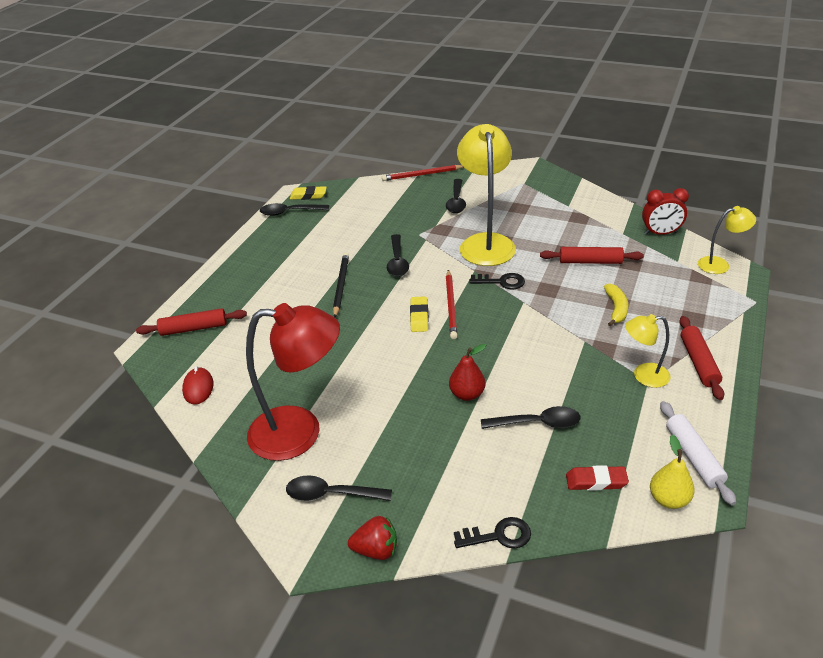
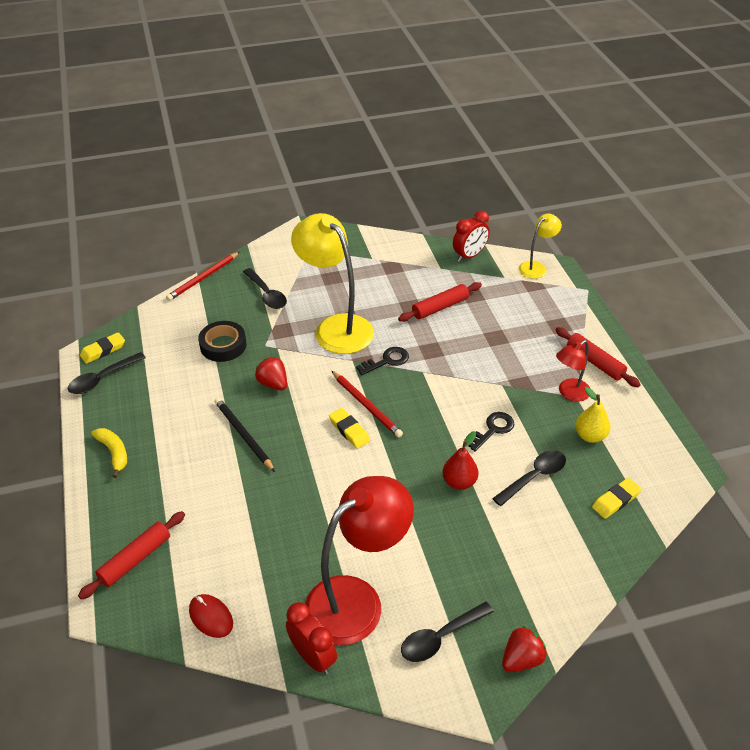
camera: 40 degrees left, 5 degrees up
black spoon [387,234,409,277] -> red strawberry [255,357,287,390]
black key [454,517,531,548] -> black key moved to [469,412,514,452]
red eraser [566,465,629,491] -> yellow eraser [592,478,642,519]
yellow banana [604,284,628,327] -> yellow banana moved to [92,428,127,478]
yellow lamp [625,314,671,388] -> red lamp [556,340,590,402]
yellow pear [650,435,695,509] -> yellow pear moved to [575,387,610,443]
white rolling pin [660,401,736,505] -> none
none -> black tape [198,321,246,362]
none -> red clock [286,602,337,674]

